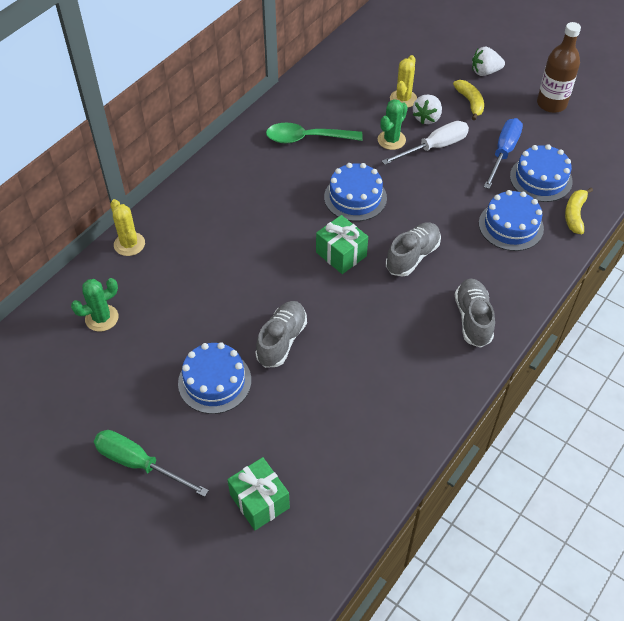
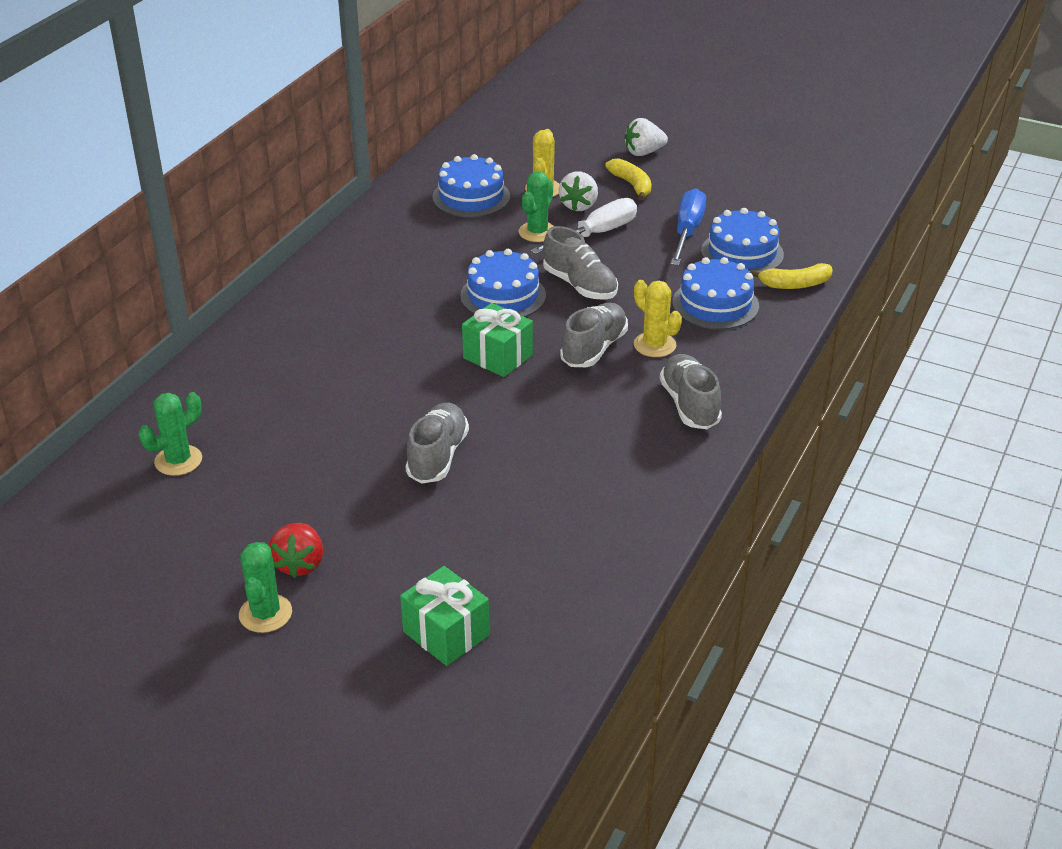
camera: 10 degrees left, 15 degrees down
green screwdriver [94,430,209,497] -> green cactus [239,542,292,633]
yellow cactus [110,199,145,256] -> yellow cactus moved to [634,280,682,357]
blue cake [178,342,251,414] -> blue cake moved to [433,154,510,217]
green spoon [266,123,363,143] -> none
brown bottle [537,22,581,113] -> none
yellow banana [565,188,593,234] -> yellow banana turned 105 degrees counterclockwise [750,263,833,289]
none -> red strawberry [269,523,323,578]
none -> grey shoe [543,226,618,300]

